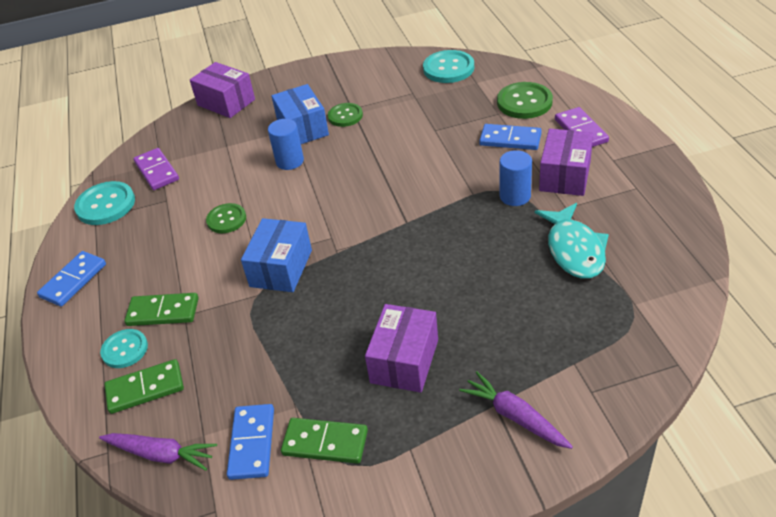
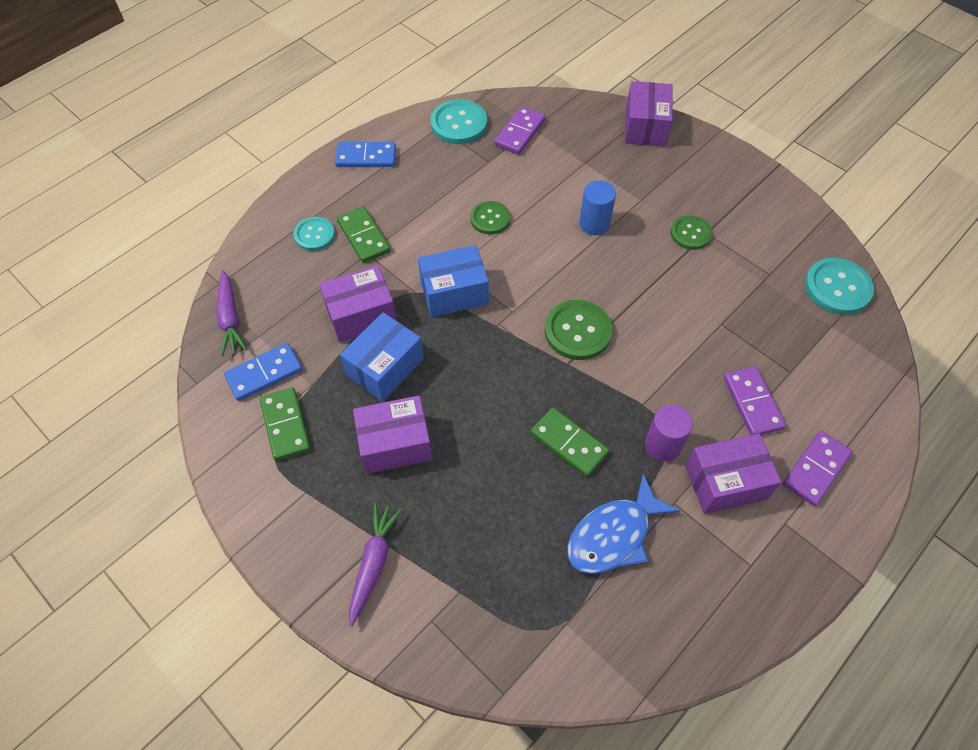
camera: 55 degrees right, 15 degrees up
green domino [104,359,184,414] -> green domino moved to [530,408,609,477]
blue box [271,84,329,144] -> blue box moved to [340,312,424,402]
blue domino [479,124,542,150] -> purple domino [724,366,786,435]
green button [497,82,553,119] -> green button moved to [544,300,613,360]
blue cylinder [500,150,532,206] -> purple cylinder [645,405,693,462]
turquoise fish [535,203,609,279] -> blue fish [567,474,680,574]
none -> purple box [319,265,397,342]

